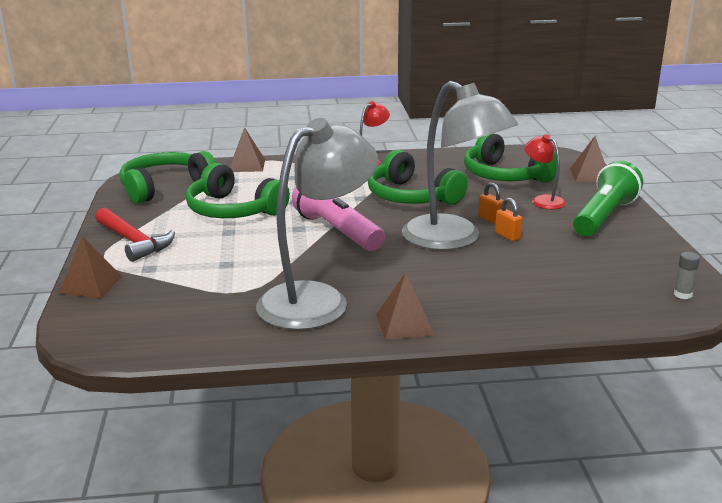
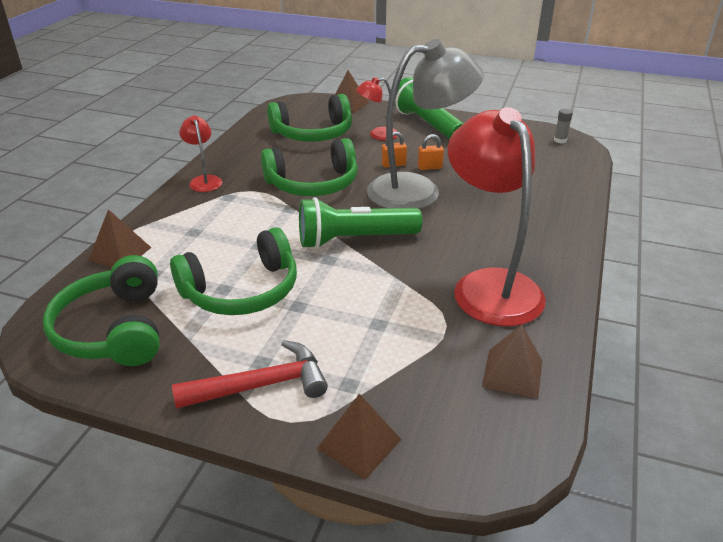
camera: 65 degrees left, 10 degrees up
grey lamp [256,118,378,330] -> red lamp [448,107,546,327]
pink flashlight [292,186,385,251] -> green flashlight [299,197,422,249]
brown pyramid [376,273,434,340] -> brown pyramid moved to [482,325,542,399]

